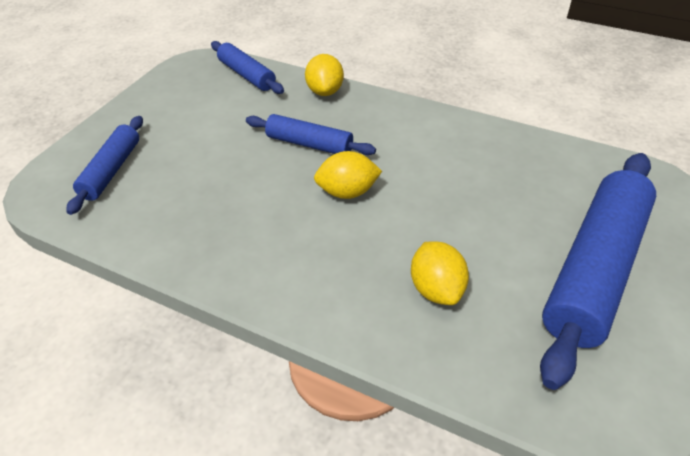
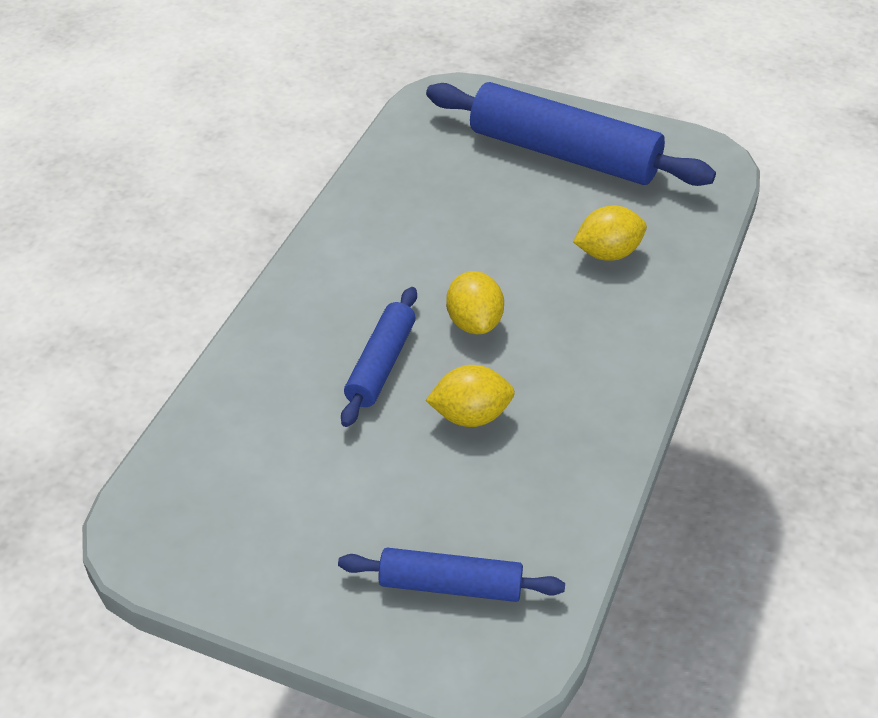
camera: 95 degrees left, 0 degrees up
blue rolling pin [211,41,284,94] -> none
yellow lemon [305,54,344,96] -> yellow lemon moved to [425,365,515,427]

